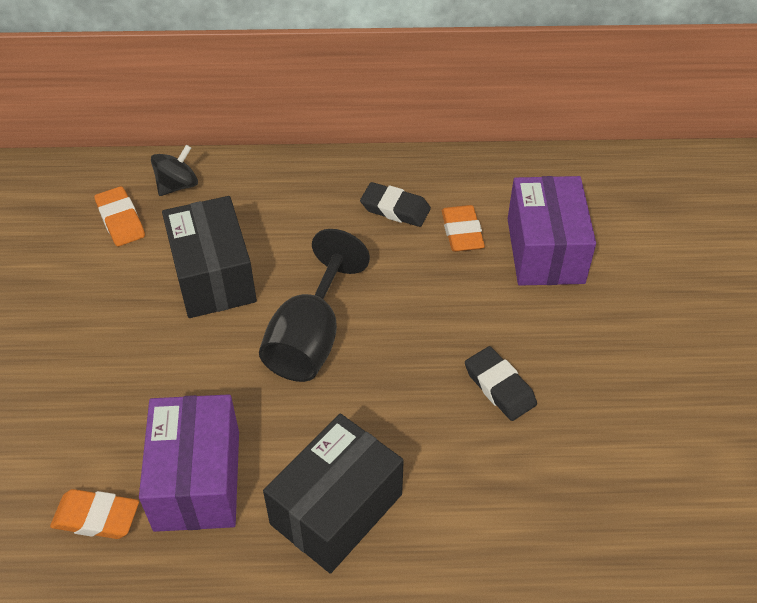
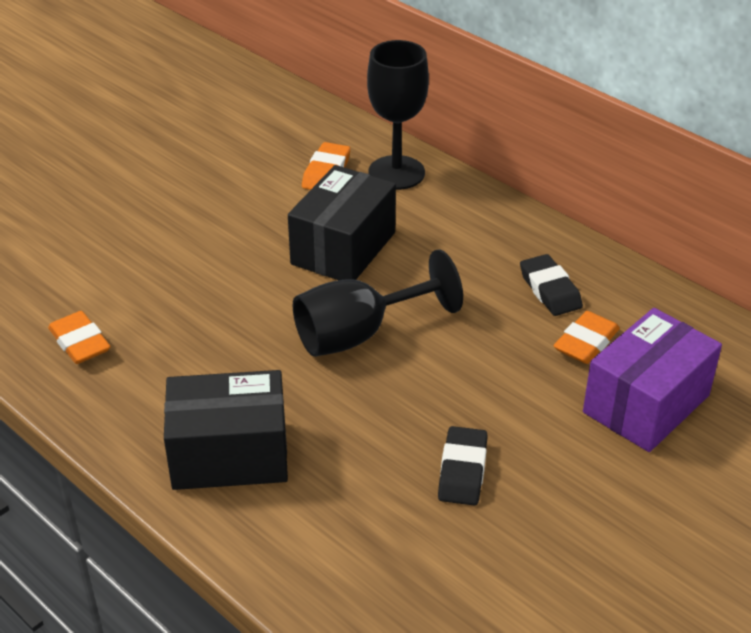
camera: 45 degrees right, 10 degrees down
purple box [139,394,239,532] -> none
black spinning top [151,145,198,196] -> black goblet [367,40,429,190]

